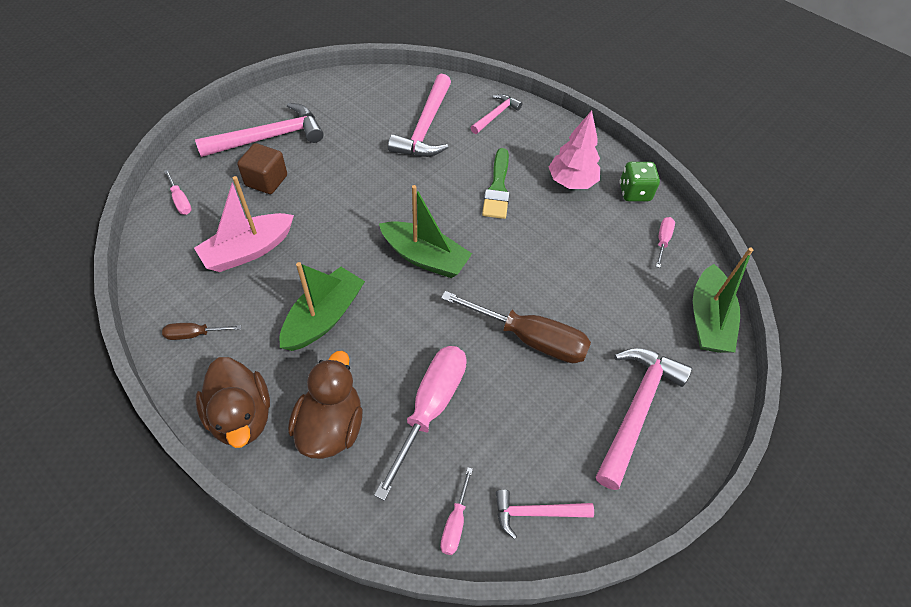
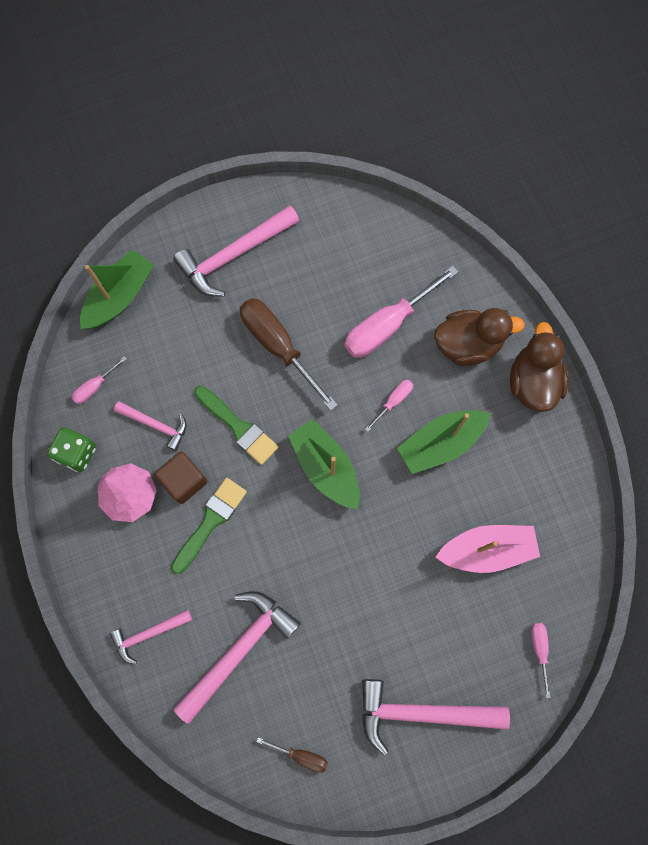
camera: 150 degrees left, 20 degrees up
brown screwdriver [162,323,241,340] -> brown screwdriver moved to [256,737,328,773]
brown cube [237,143,287,194] -> brown cube moved to [154,452,207,504]
brown duck [288,351,363,459] -> brown duck turned 135 degrees counterclockwise [434,308,525,366]
pink screwdriver [440,467,473,555] -> pink screwdriver moved to [365,380,413,432]
pink hammer [496,490,594,539] -> pink hammer moved to [114,401,187,451]
none -> green brush [194,386,278,465]

